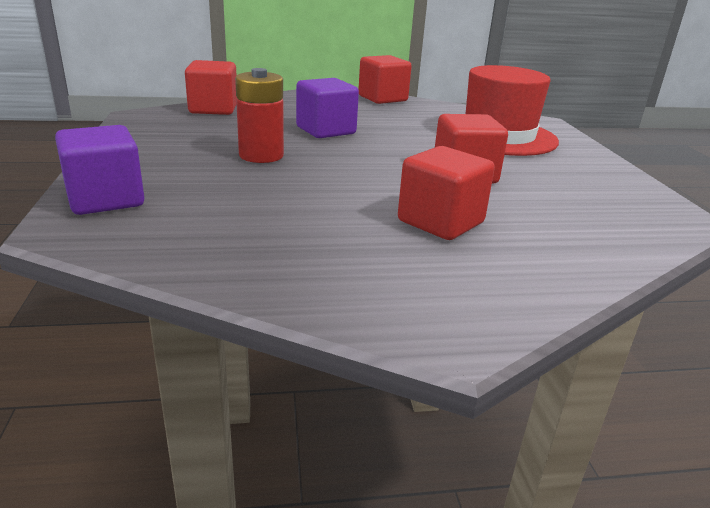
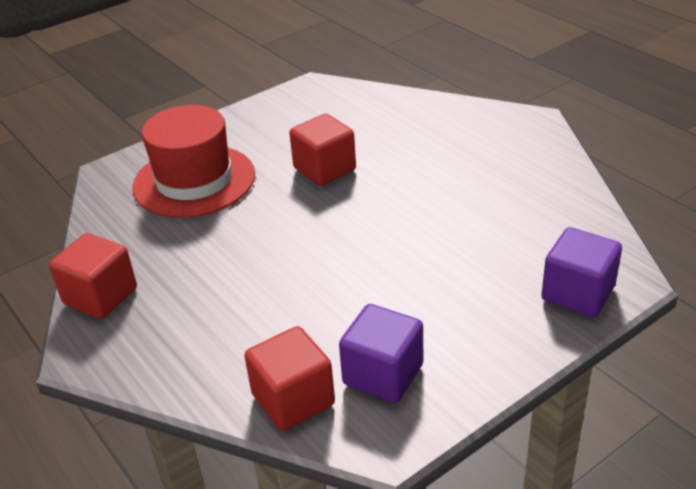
camera: 115 degrees left, 10 degrees up
red battery [235,68,284,163] -> none
purple cube [296,78,359,138] -> purple cube moved to [339,304,423,403]
red cube [398,146,495,240] -> none

